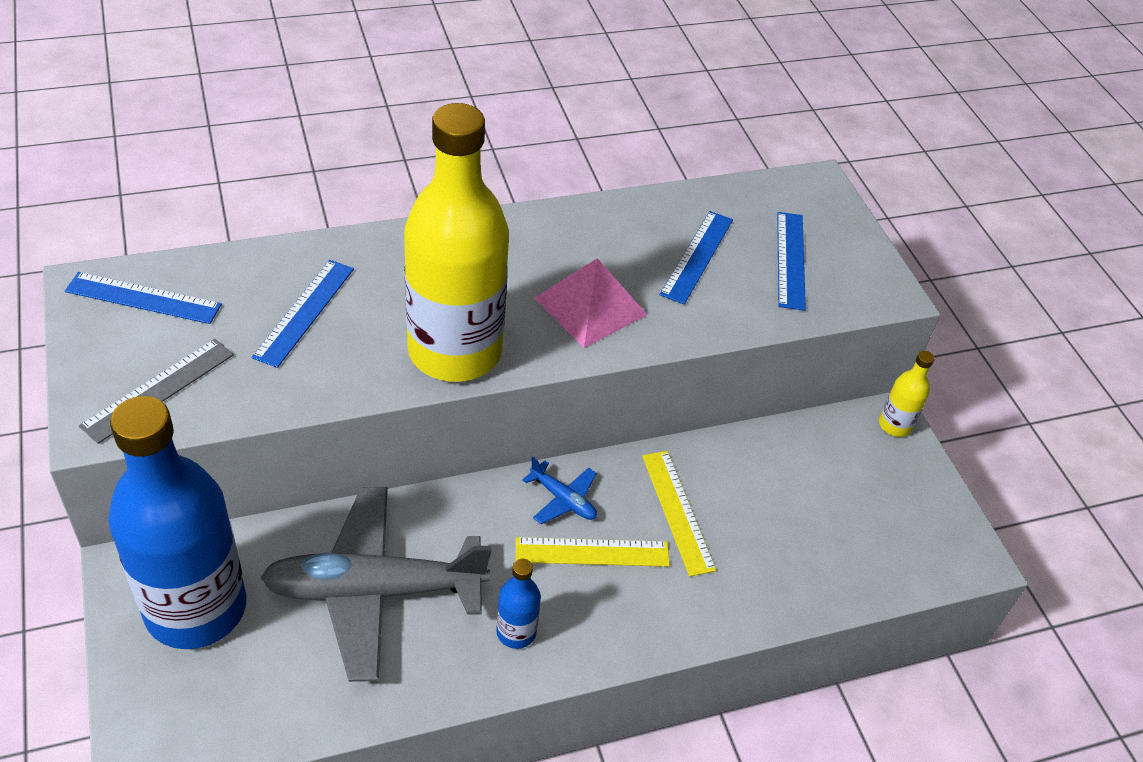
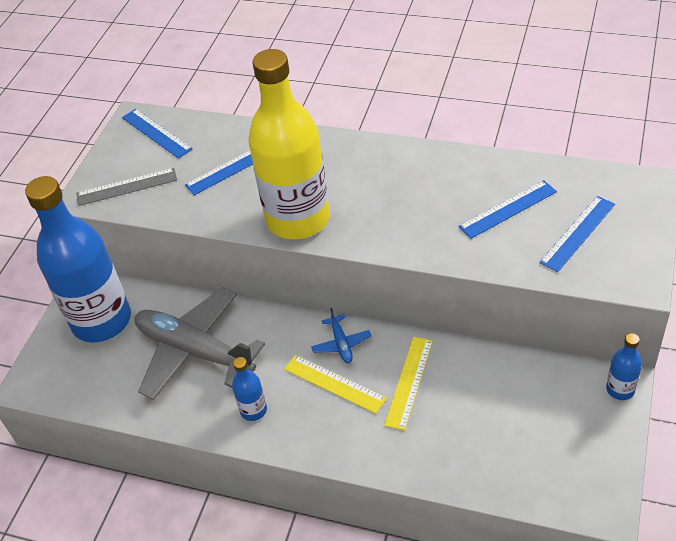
camera: 45 degrees right, 0 degrees up
pink pyramid [534,258,647,348] -> none
yellow bottle [879,351,934,437] -> blue bottle [606,333,642,400]

